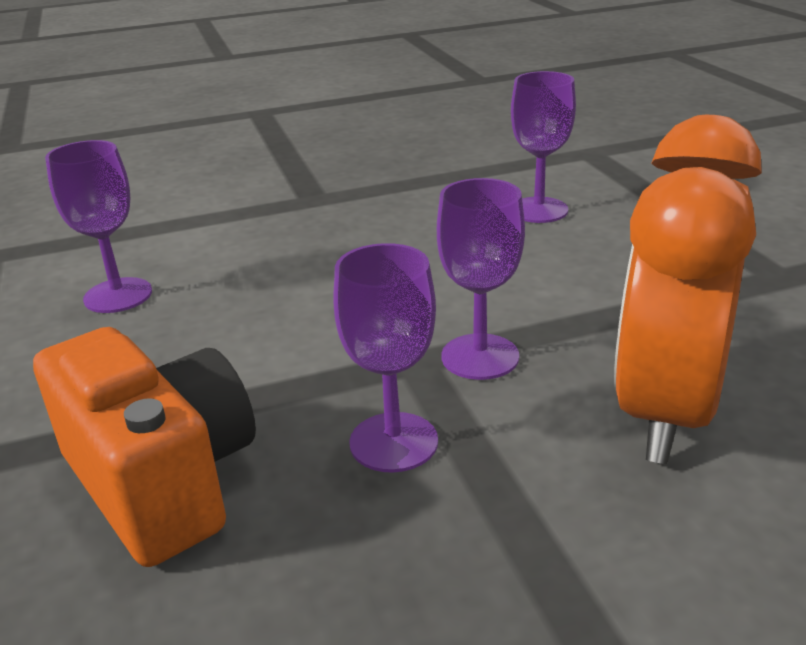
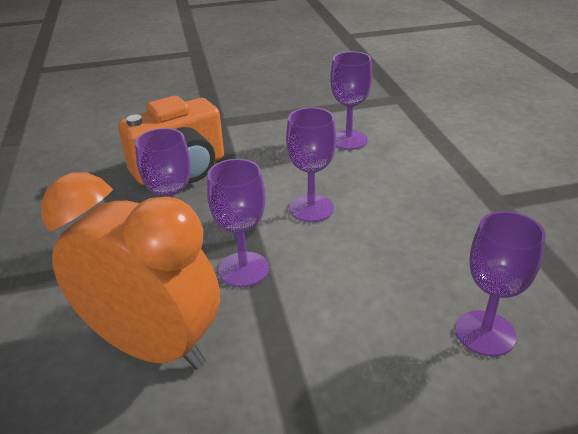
camera: 95 degrees right, 5 degrees up
none -> purple goblet [286,107,336,222]

